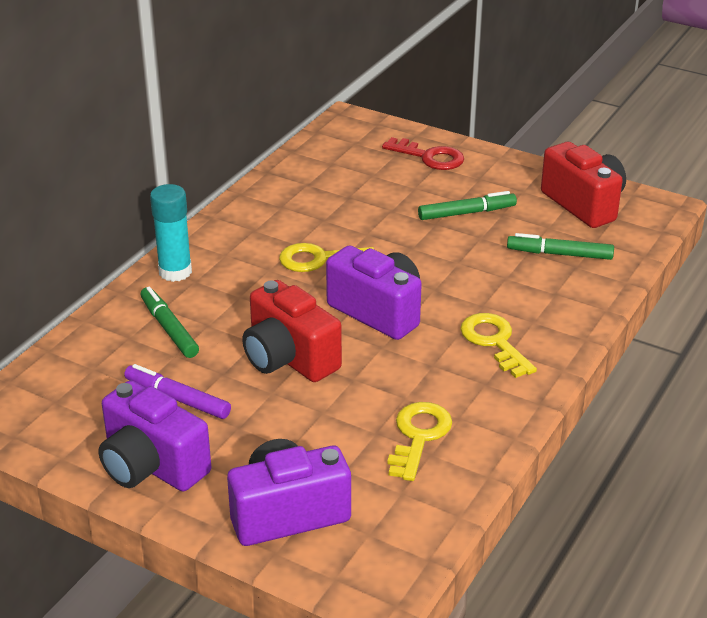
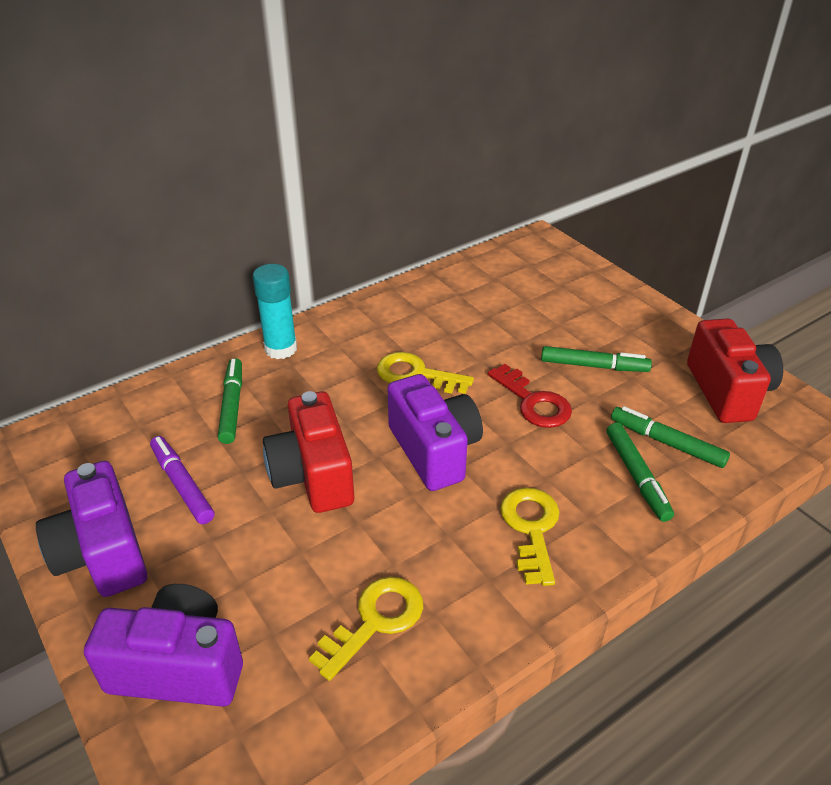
camera: 25 degrees right, 5 degrees up
red key [382,137,464,170] -> red key moved to [488,364,572,428]
none -> green marker [607,423,674,522]

